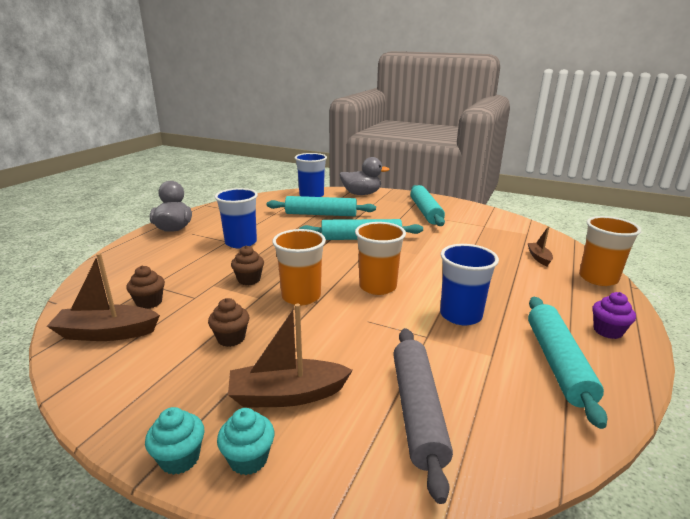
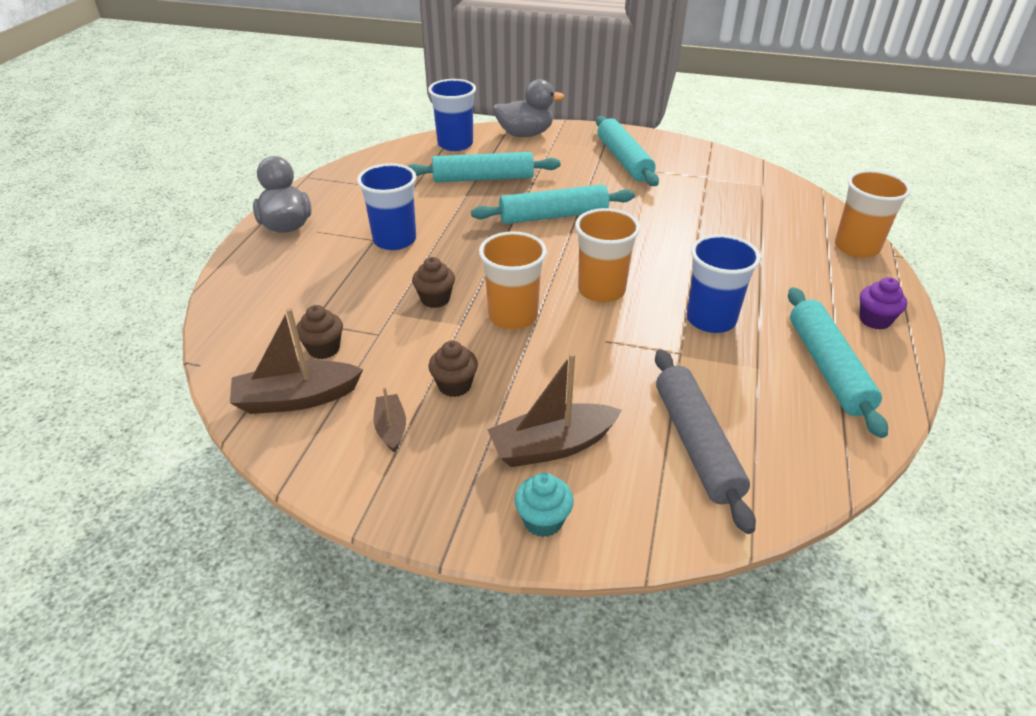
camera: 10 degrees left, 15 degrees up
turquoise cupcake [145,407,204,475] -> none
brown boat [528,226,553,266] -> brown boat moved to [373,387,406,453]

